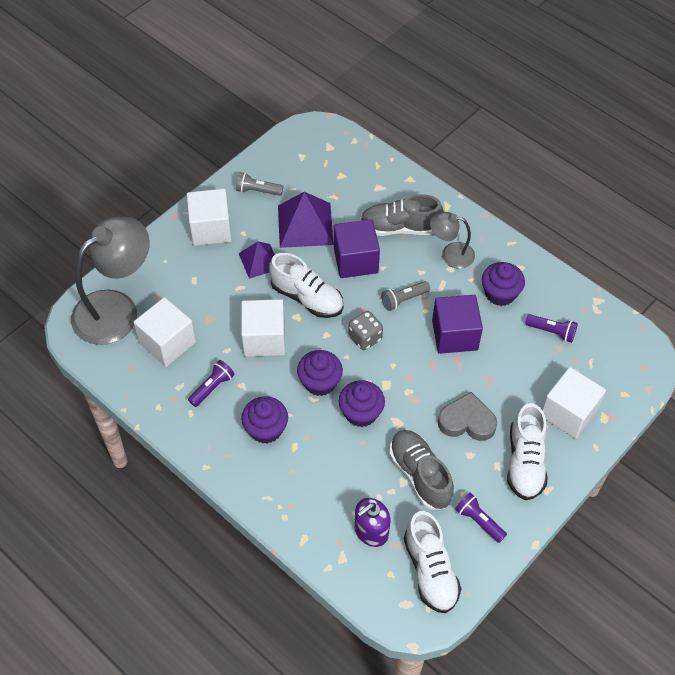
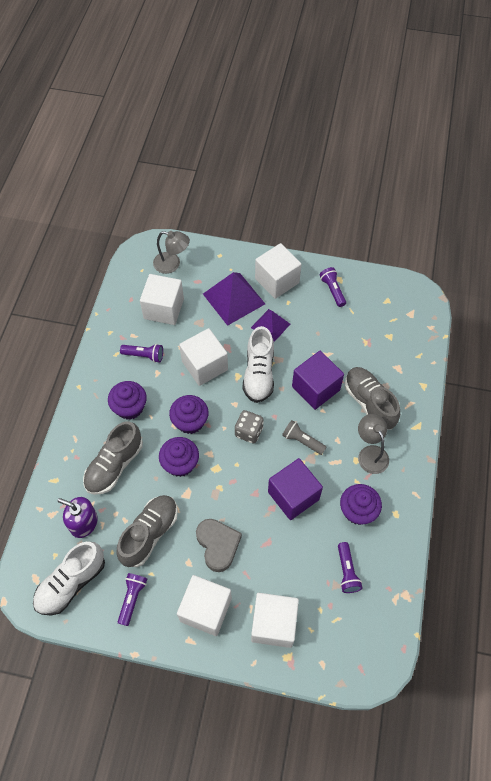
camera: 60 degrees right, 5 degrees up
grey lamp [71,217,150,345] -> grey lamp [153,231,190,274], size x0.52
grey flashlight [236,172,283,196] -> purple flashlight [320,267,346,307]
purple pyramid [278,192,334,248] -> purple pyramid moved to [203,272,265,326]
white shoe [507,403,547,500] -> white cube [177,575,232,636]
none -> grey shoe [83,421,143,495]

